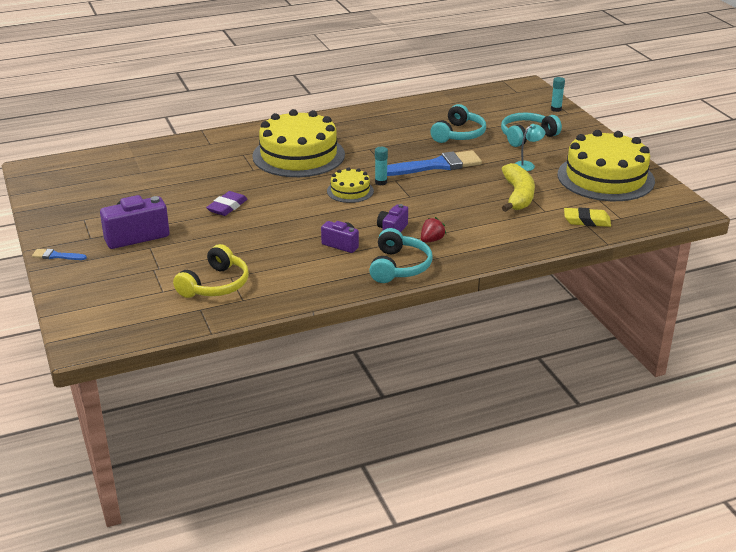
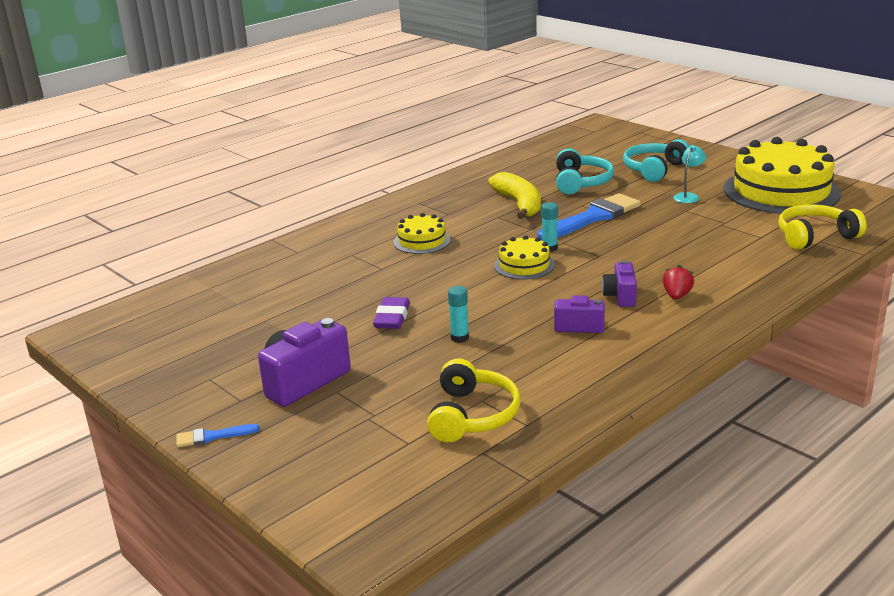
camera: 20 degrees left, 5 degrees down
yellow cake [252,109,345,177] -> yellow cake [393,213,451,254], size x0.48
turquoise headphones [369,228,433,283] -> none
yellow banana [502,163,535,212] -> yellow banana moved to [488,172,541,219]
turquoise glue stick [551,77,565,112] -> turquoise glue stick moved to [448,286,469,343]
yellow eraser [564,207,611,227] -> yellow headphones [778,204,867,250]

